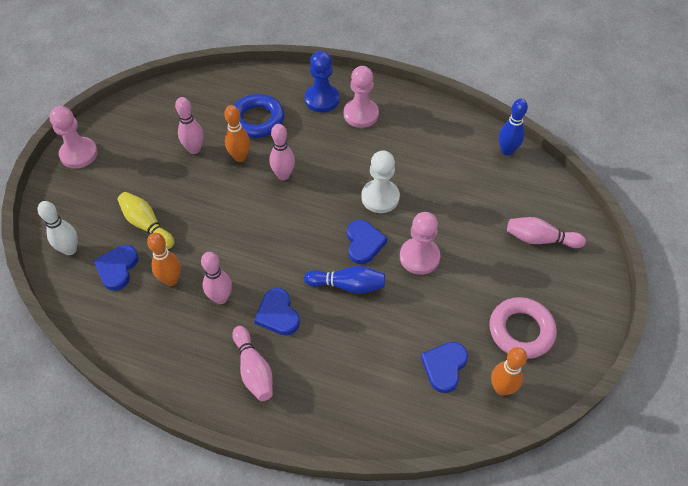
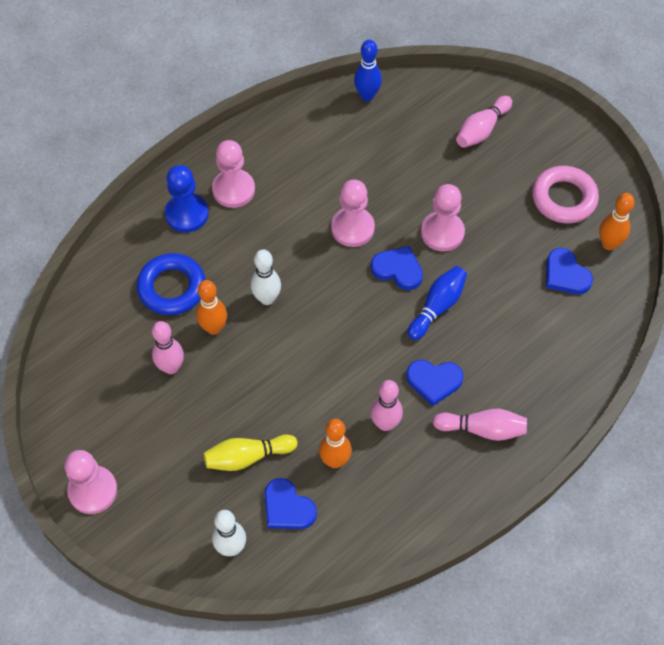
camera: 60 degrees left, 5 degrees up
pink bowling pin [269,124,295,180] -> white bowling pin [251,250,281,305]
white pawn [361,151,400,213] -> pink pawn [331,180,375,247]

